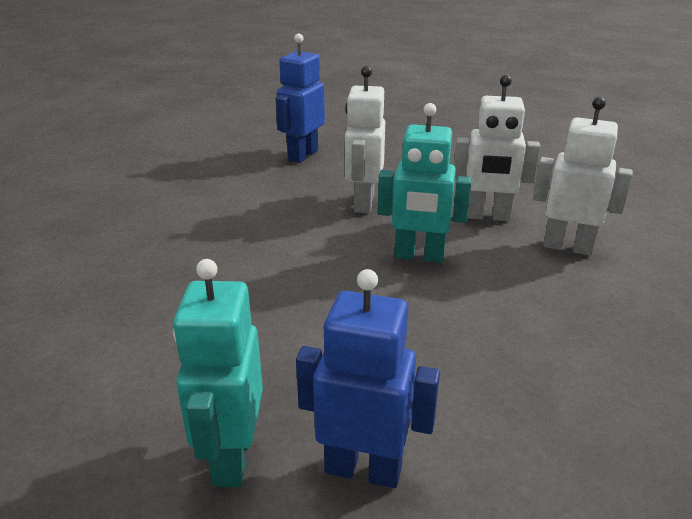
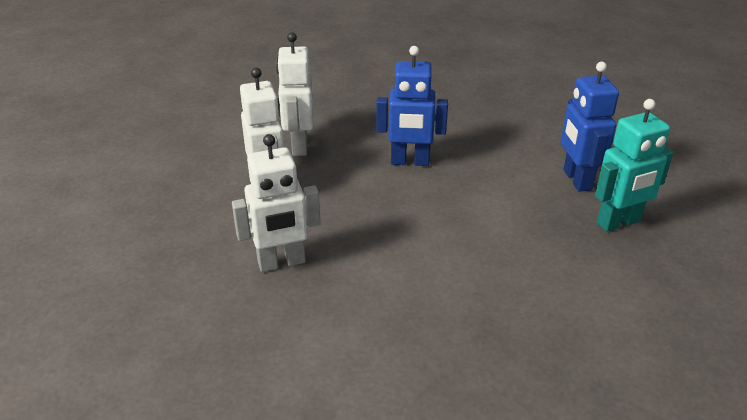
camera: 115 degrees left, 5 degrees up
blue robot [276,34,325,163] -> blue robot moved to [376,46,448,166]
turquoise robot [378,103,471,263] -> none

